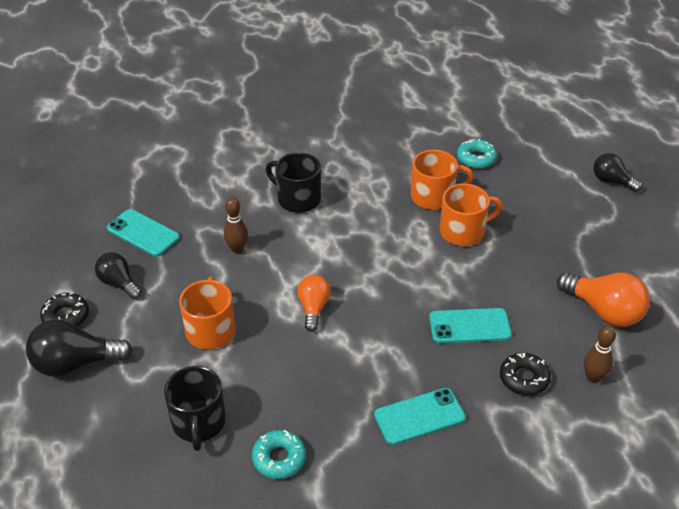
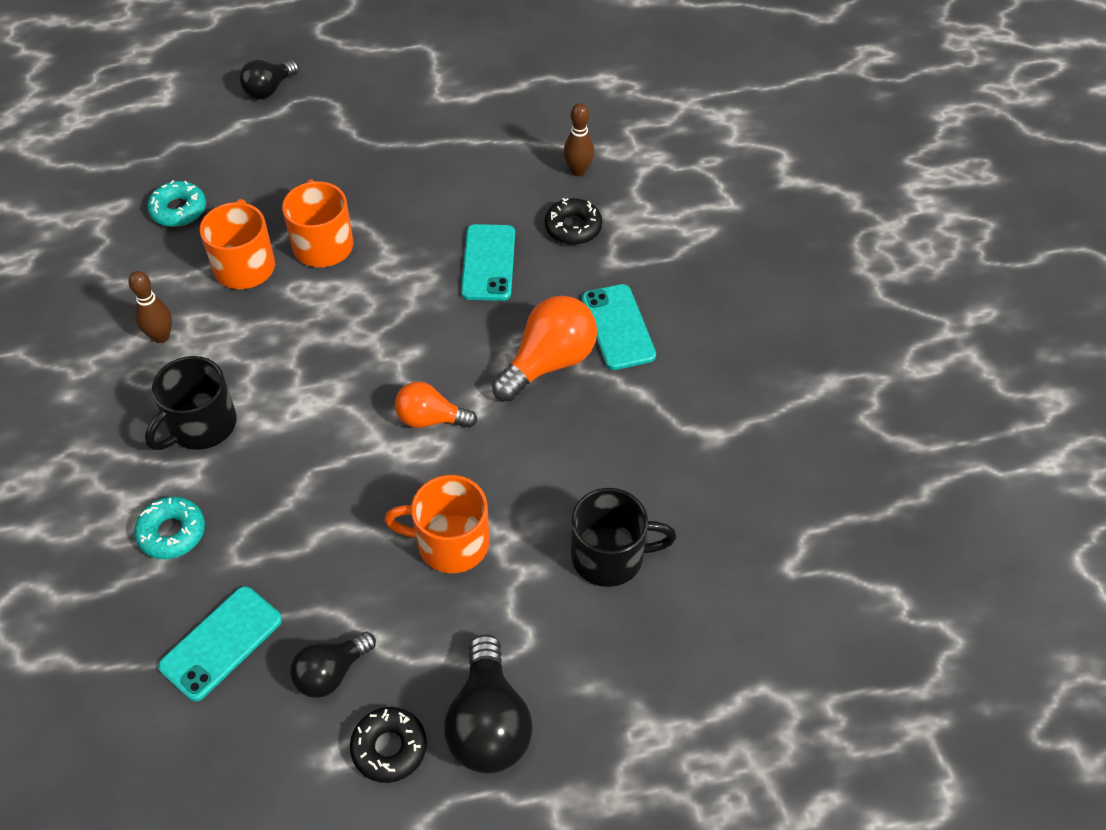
camera: 85 degrees left, 10 degrees up
brown bowling pin [224,197,248,253] -> brown bowling pin moved to [128,271,172,343]
turquoise donut [252,430,306,479] -> turquoise donut moved to [134,497,205,559]
orange light bulb [557,273,650,327] -> orange light bulb moved to [492,295,597,401]

